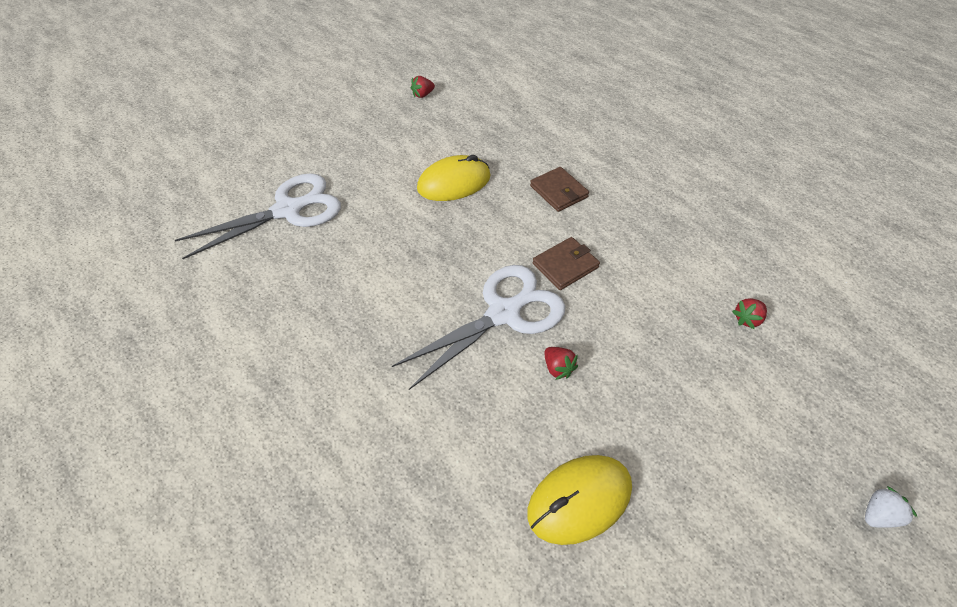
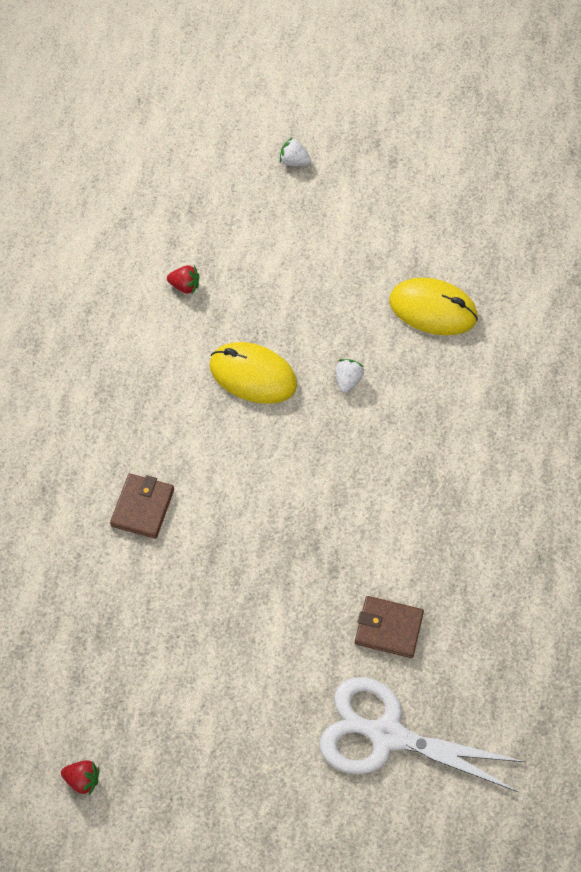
camera: 130 degrees left, 10 degrees up
white scissors [392,265,565,390] -> none
yellow mouse [417,155,491,201] -> yellow mouse moved to [209,342,297,404]
brown wallet [533,237,600,290] -> brown wallet moved to [355,596,424,658]
red strawberry [544,347,578,380] -> white strawberry [335,359,364,393]

